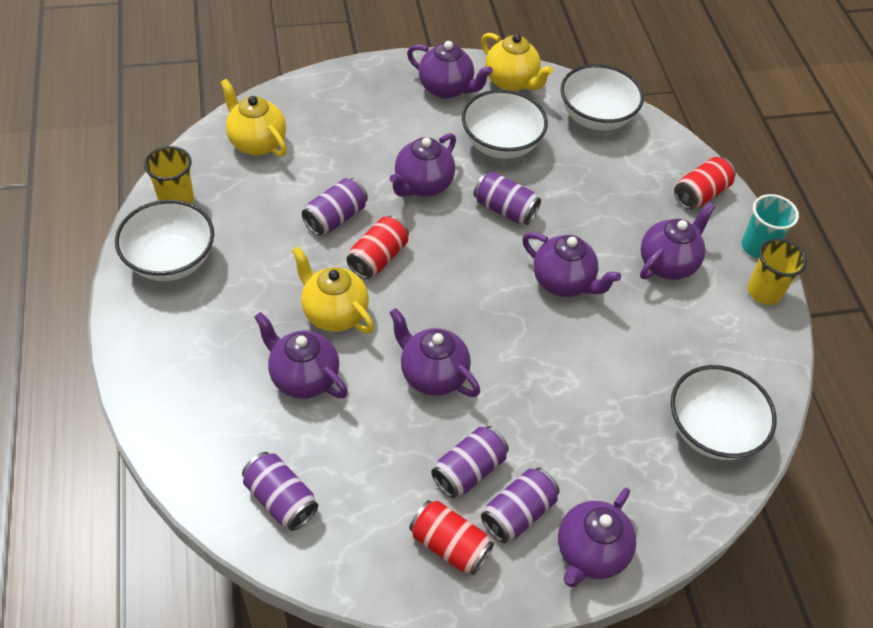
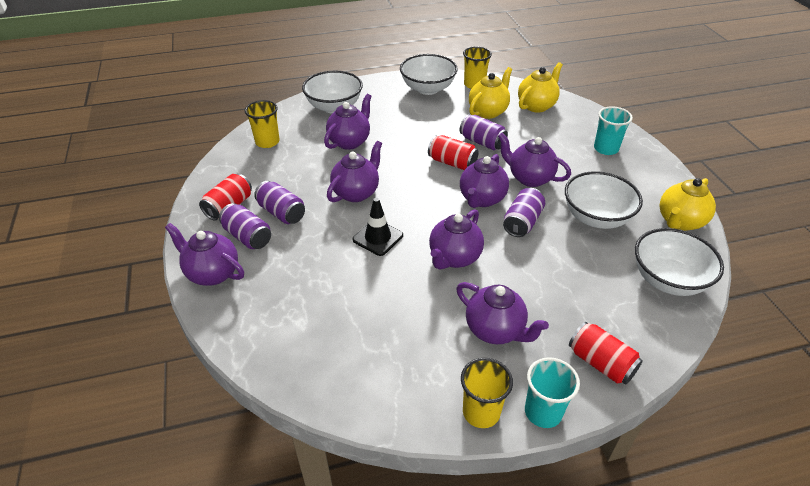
camera: 90 degrees right, 10 degrees down
purple can [242,452,318,531] -> yellow cup [245,100,280,148]
yellow teapot [292,246,374,334] -> yellow teapot moved to [469,67,512,119]
purple teapot [407,41,493,99] -> purple teapot moved to [460,154,509,208]
white bowl [671,365,777,460] -> white bowl moved to [302,71,363,113]
none -> black traffic cone [353,198,403,256]
none -> turquoise cup [594,106,633,155]

